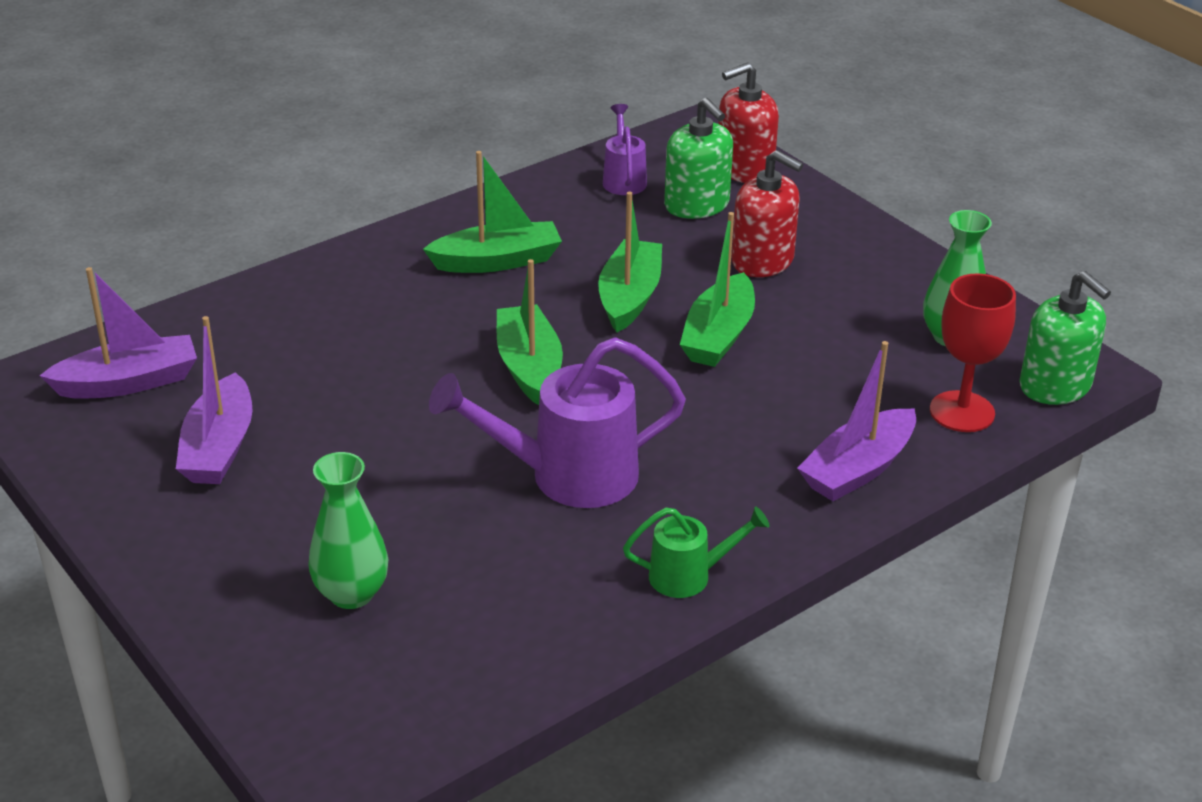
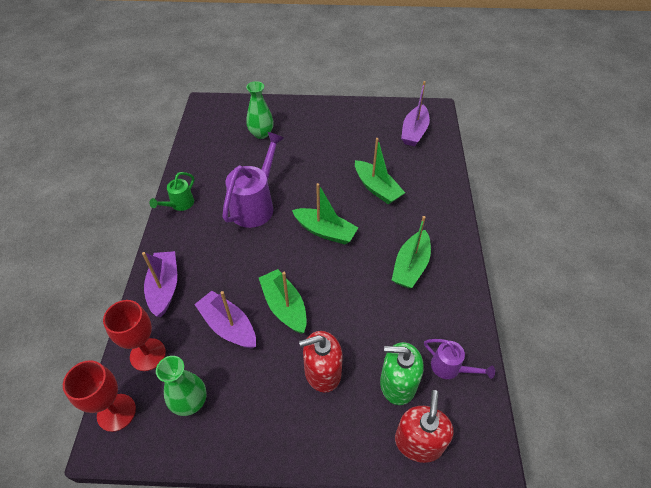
camera: 130 degrees right, 15 degrees up
purple boat [176,316,252,484] -> purple boat moved to [194,291,256,349]
green boat [598,192,662,332] -> green boat moved to [355,138,405,204]
green soap dispenser [1019,271,1111,405] -> red goblet [63,360,136,432]

